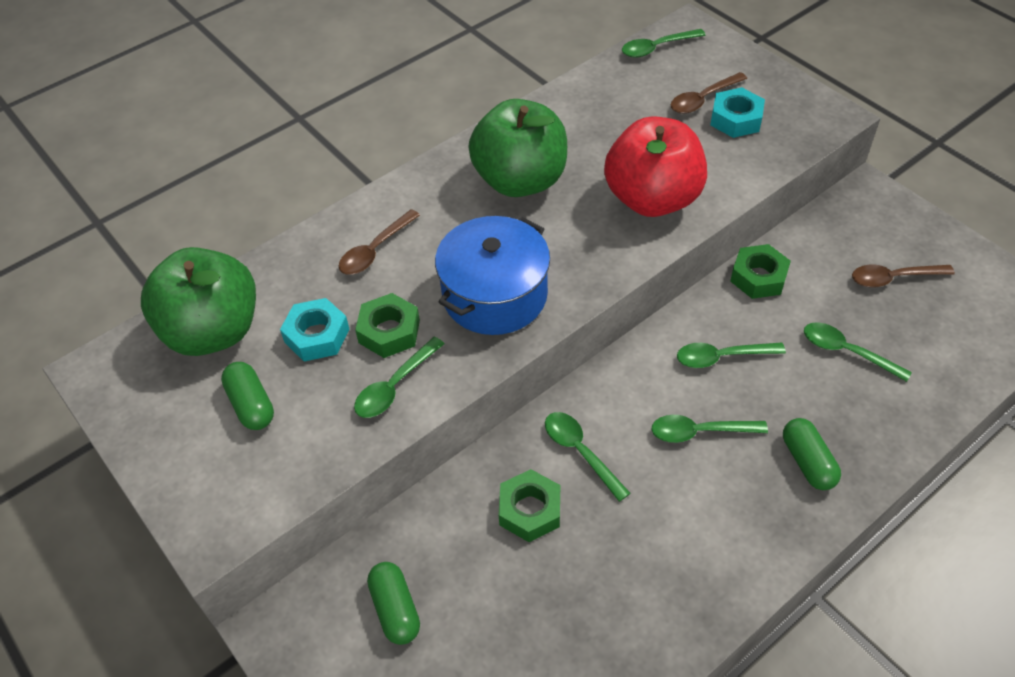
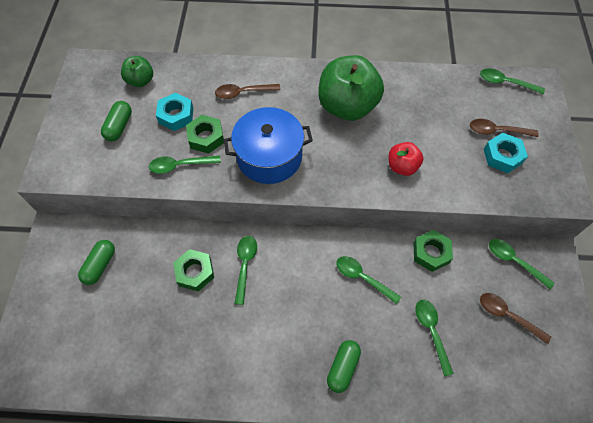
camera: 40 degrees right, 10 degrees up
green apple [141,247,256,356] -> green apple [121,56,153,87], size x0.51
red apple [604,116,707,217] -> red apple [389,142,423,176], size x0.51
green spoon [651,415,768,443] -> green spoon moved to [489,239,555,289]

